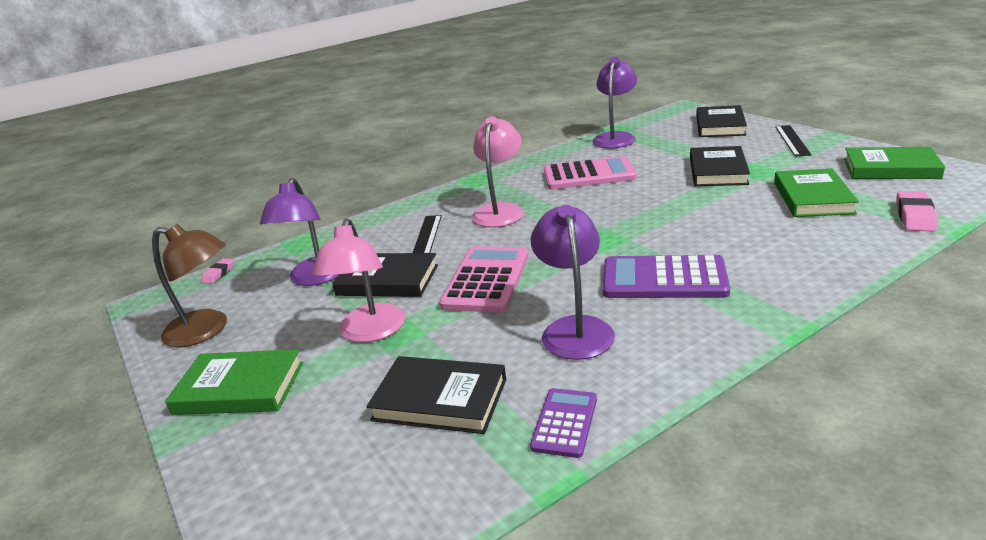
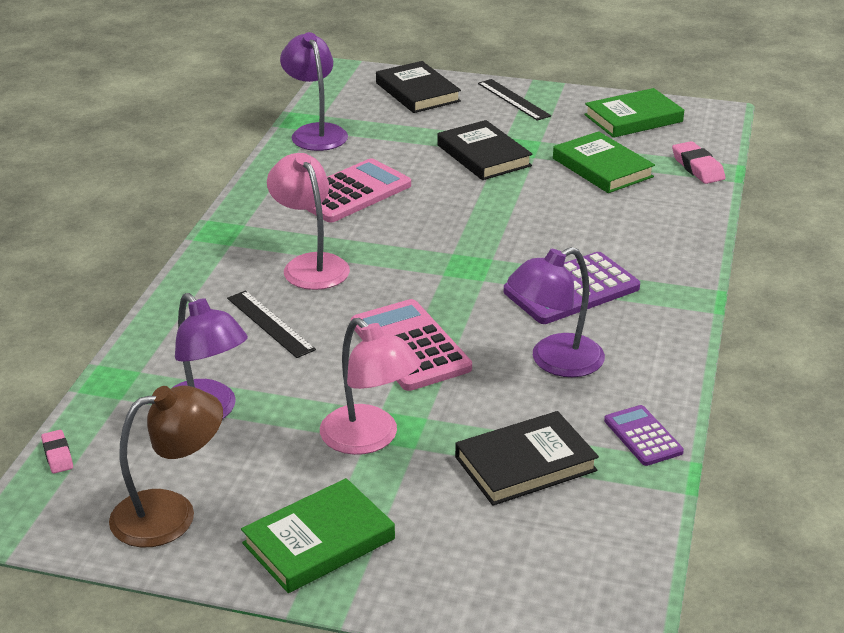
camera: 45 degrees left, 5 degrees up
black book [332,253,438,297] -> none
purple lamp [531,205,615,360] -> purple lamp turned 75 degrees counterclockwise [507,247,605,377]

